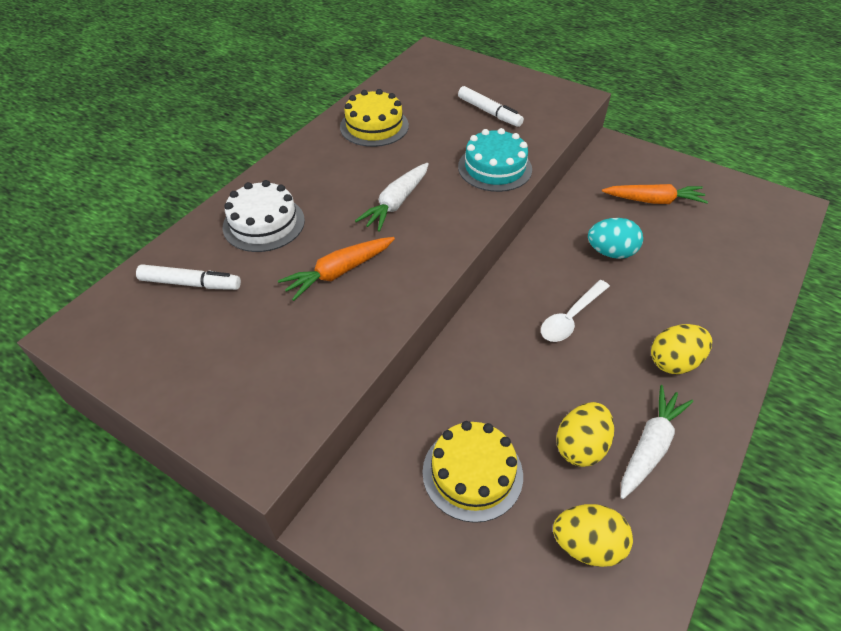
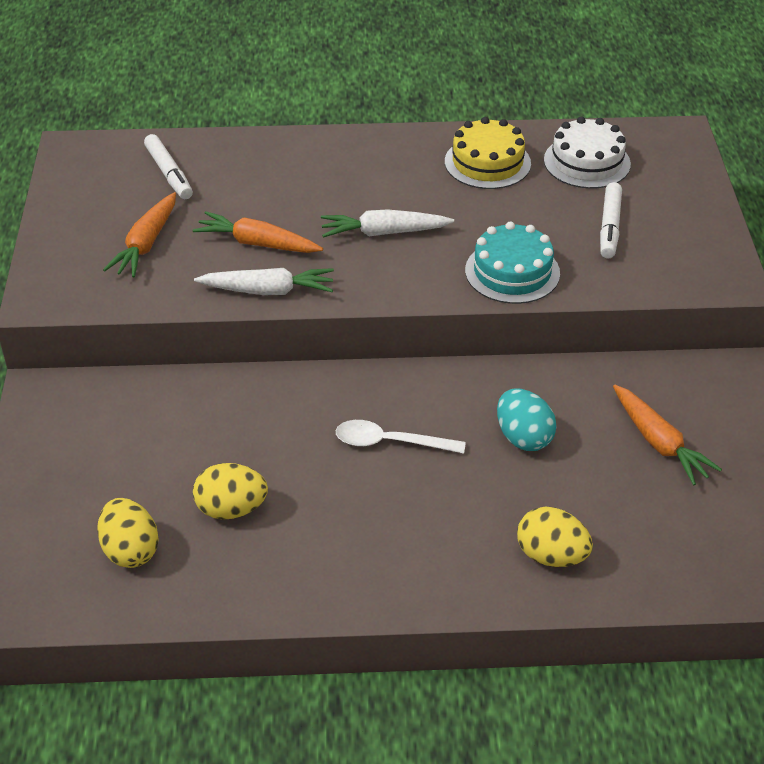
camera: 55 degrees right, 5 degrees down
white cake [223,180,305,252] -> white cake moved to [544,116,631,189]
yellow cake [422,421,523,523] -> none
white carrot [621,385,693,499] -> white carrot moved to [194,268,334,295]
yellow egg [651,324,712,374] -> yellow egg moved to [517,507,593,567]
none -> orange carrot [103,192,176,278]

